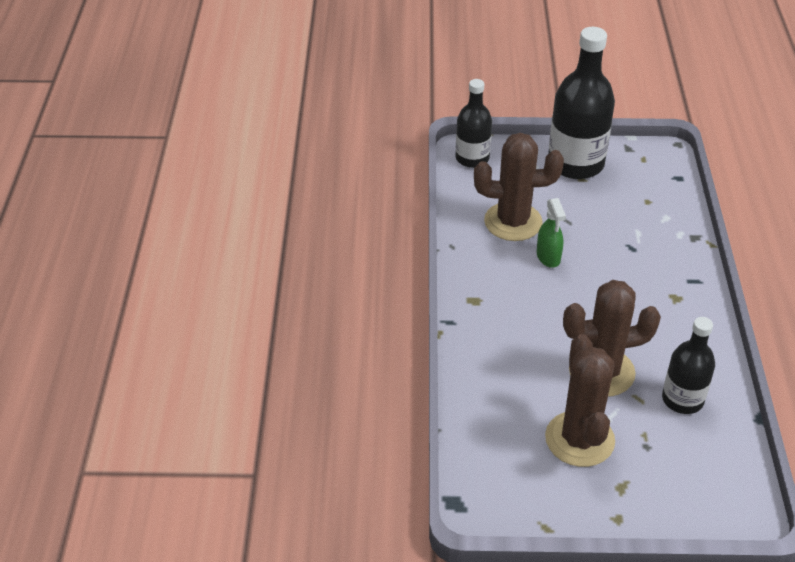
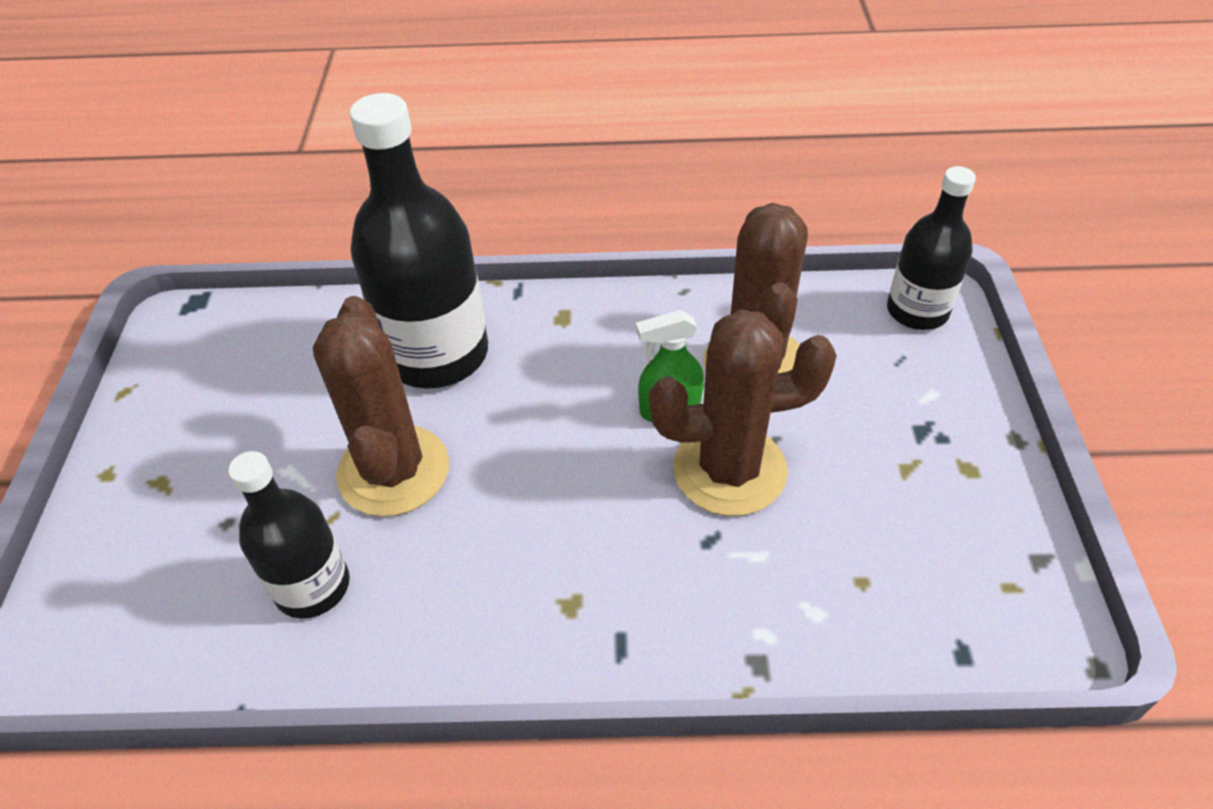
camera: 90 degrees right, 5 degrees up
brown cactus [545,334,615,467] -> brown cactus moved to [649,309,837,516]
black bottle [548,27,615,179] -> black bottle moved to [349,93,488,389]

